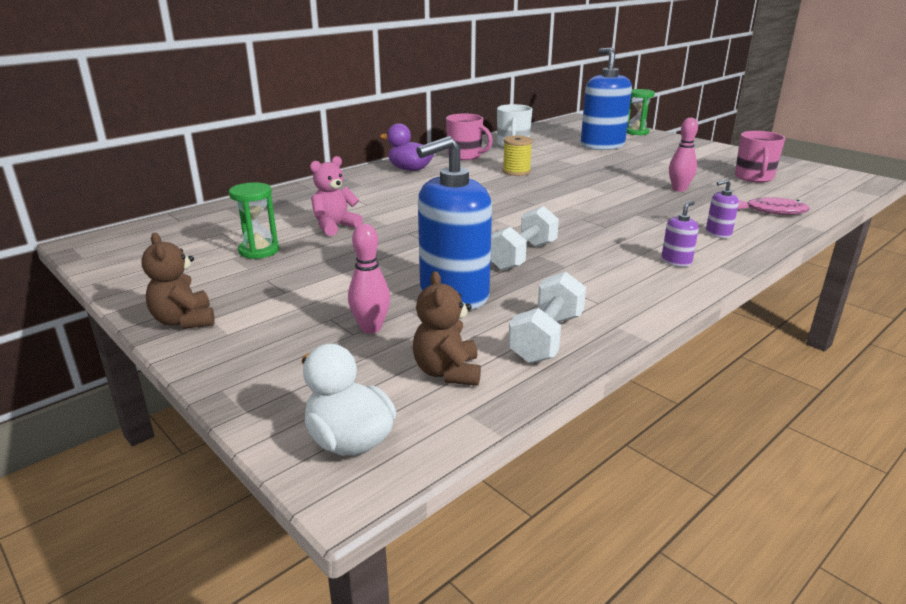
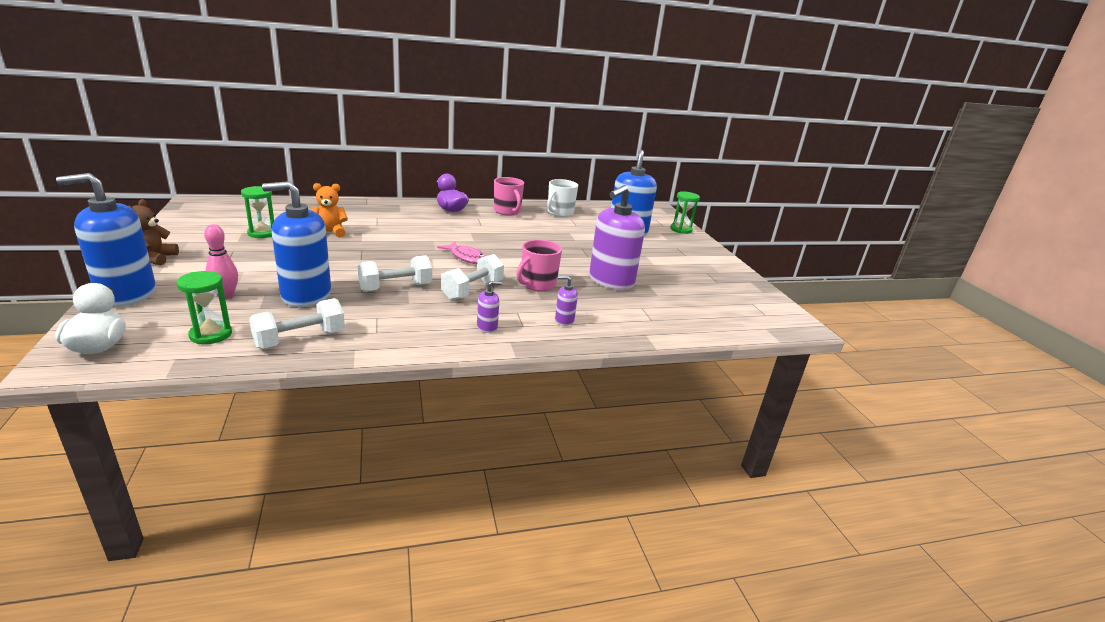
camera: 25 degrees right, 0 degrees up
pink teddy bear [310,156,363,236] -> orange teddy bear [311,183,348,238]
brown teddy bear [413,271,481,386] -> green hourglass [177,271,232,344]
yellow spool [502,136,533,176] -> none
pink bowling pin [669,118,698,192] -> purple soap dispenser [589,185,645,290]
pink mug [735,131,785,183] -> pink mug moved to [516,240,562,291]
pink fish [738,197,810,215] -> pink fish moved to [437,242,486,264]
none -> blue soap dispenser [56,173,156,307]
none -> white dumbbell [441,254,504,300]

